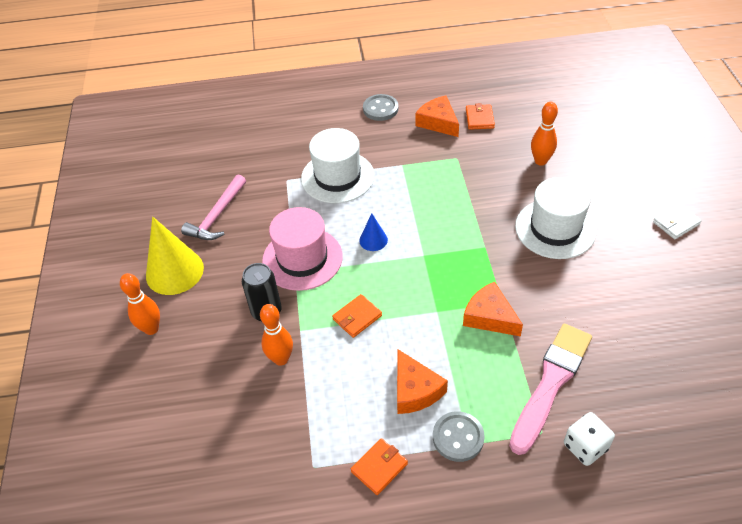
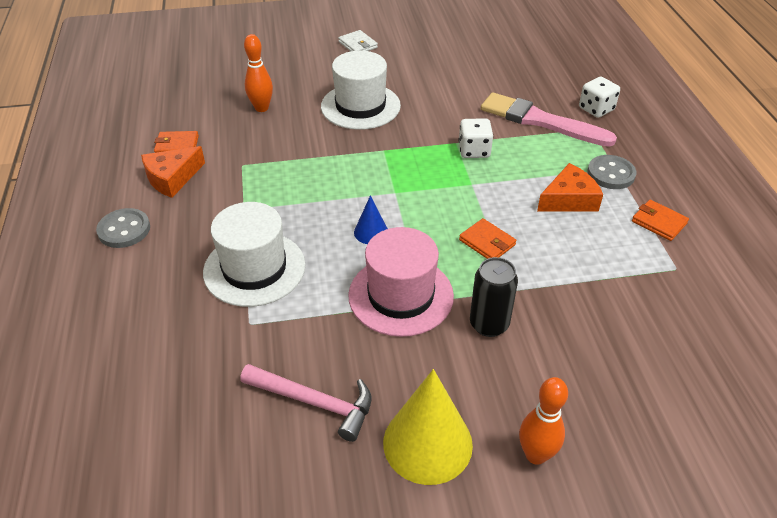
camera: 95 degrees left, 5 degrees down
orange bowling pin [260,304,293,366] -> none
orange cheese [463,282,523,337] -> white dice [459,118,493,158]

